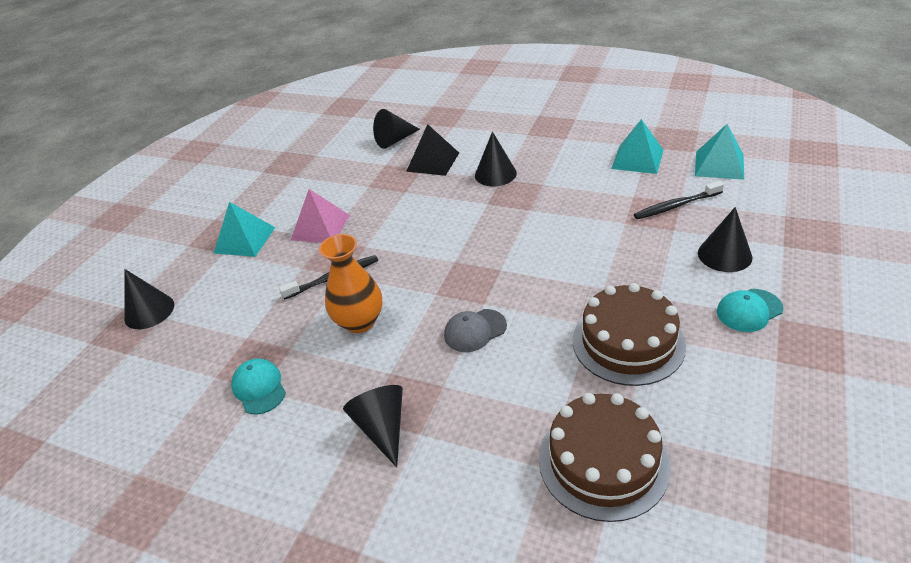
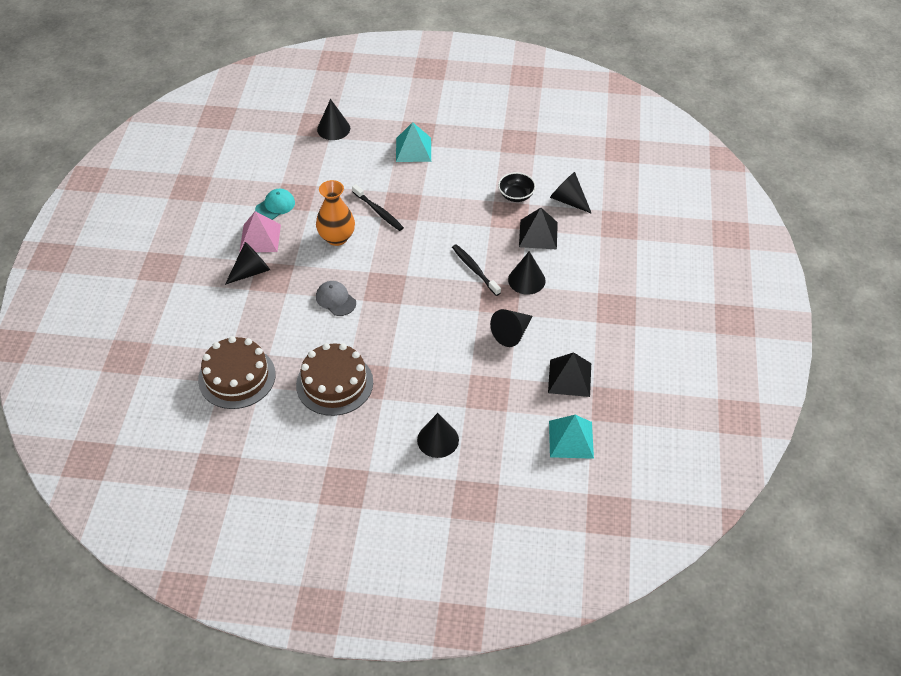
camera: 70 degrees right, 10 degrees up
pink pyramid [291,189,350,243] -> pink pyramid moved to [240,211,281,252]
turquoise pyramid [611,119,664,174] -> black pyramid [548,352,591,397]
black toothbrush [634,181,724,219] -> black toothbrush moved to [452,244,501,296]
turquoise cap [717,289,783,332] -> none
none -> black cone [490,309,532,347]
none -> black bowl [498,172,536,202]

